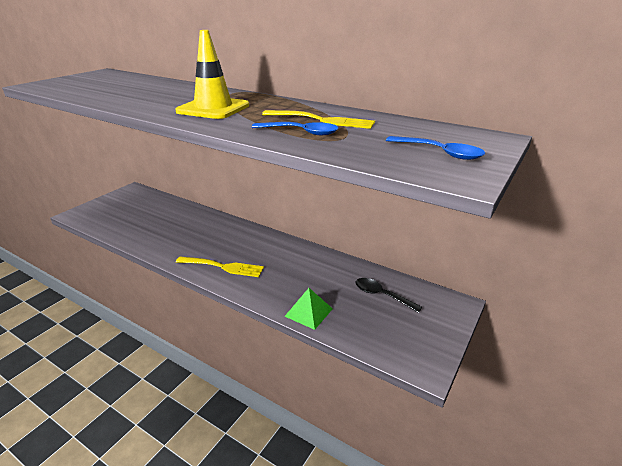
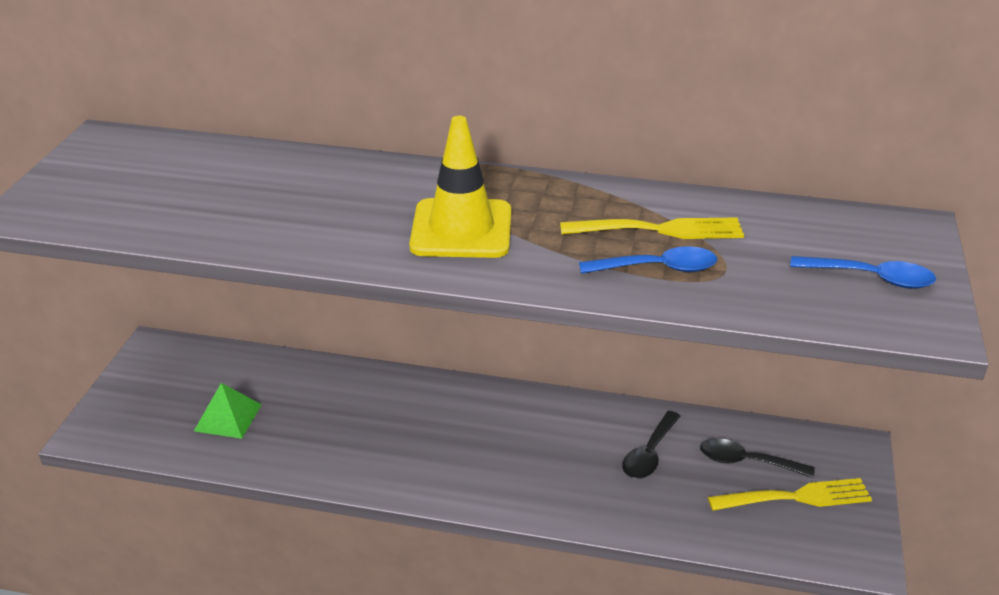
camera: 20 degrees left, 5 degrees up
yellow fork [176,257,264,277] -> yellow fork moved to [708,478,872,511]
green pyramid [285,288,333,330] -> green pyramid moved to [194,383,262,439]
none -> black spoon [622,411,680,479]

